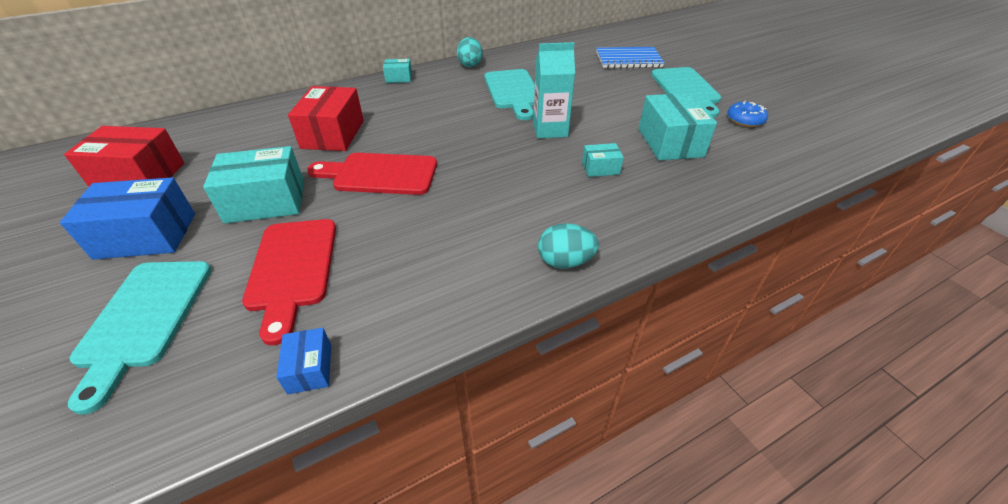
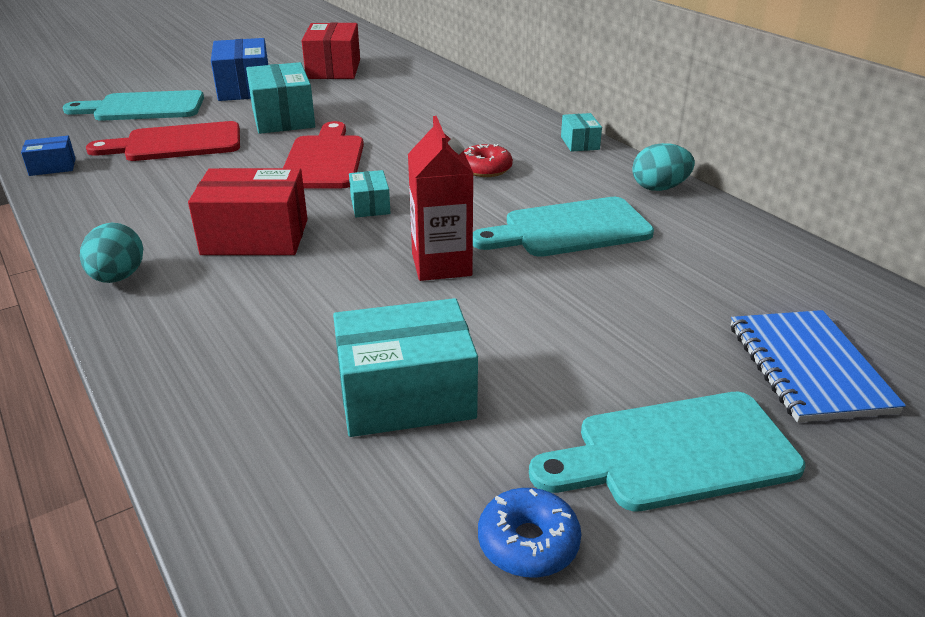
camera: 85 degrees right, 10 degrees down
red box [288,86,364,151] -> red box moved to [188,168,308,255]
turquoise carton [533,42,575,138] -> red carton [408,116,473,281]
turquoise box [582,143,624,177] -> turquoise box moved to [349,170,391,217]
none -> red donut [464,144,513,177]

